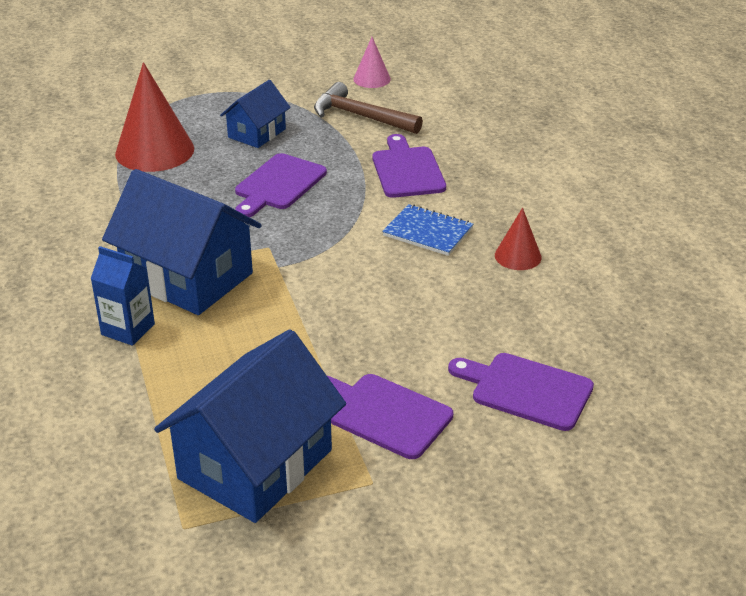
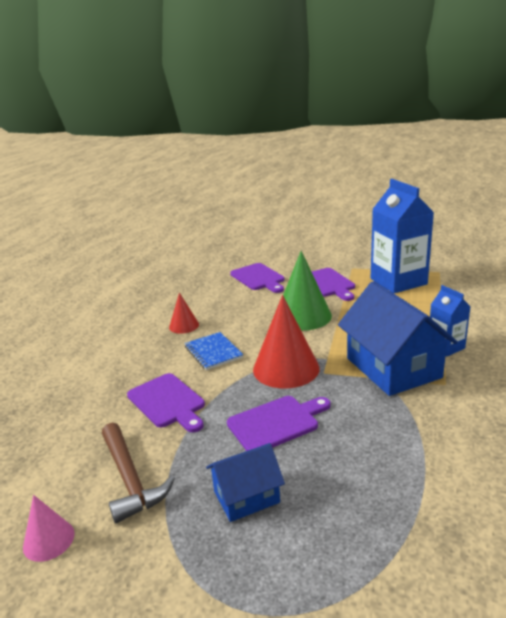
camera: 145 degrees left, 10 degrees down
red cone [115,62,194,172] -> red cone moved to [253,295,319,388]
blue house [154,329,346,523] -> blue carton [371,179,434,293]
purple cutting board [372,134,446,198] -> purple cutting board turned 60 degrees counterclockwise [127,373,205,432]
none -> green cone [283,251,332,331]

